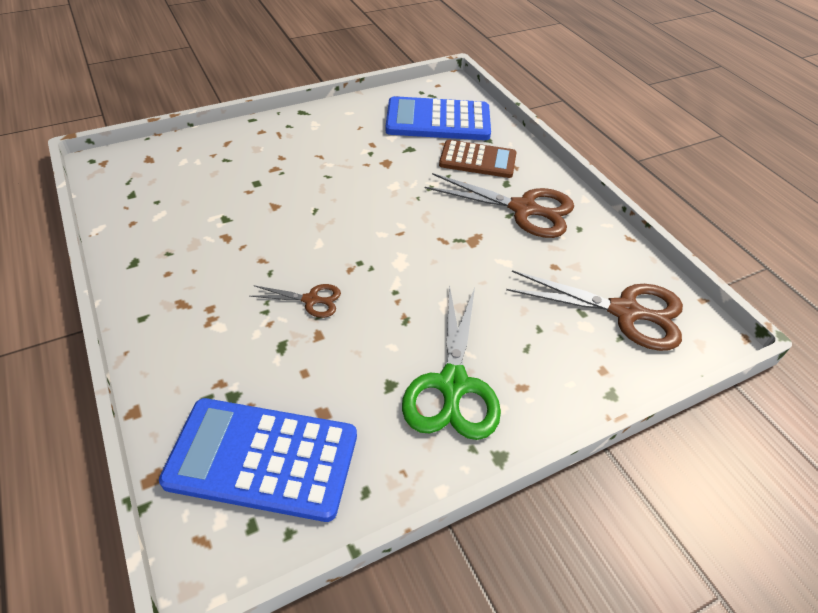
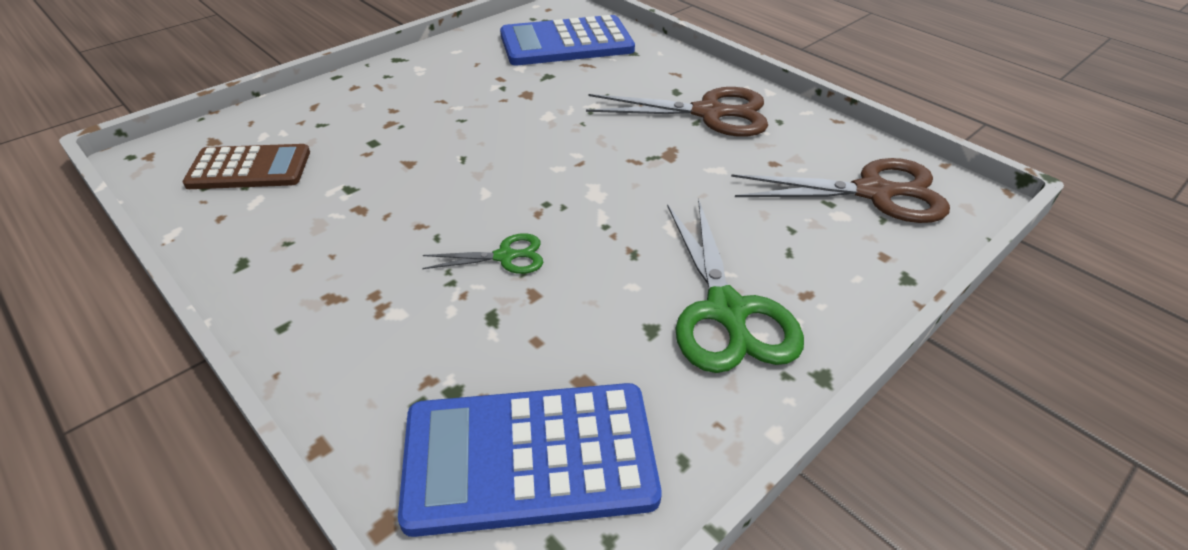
camera: 15 degrees left, 5 degrees down
brown scissors [250,284,341,318] -> green scissors [422,233,543,274]
brown calculator [439,140,517,178] -> brown calculator moved to [182,144,310,189]

